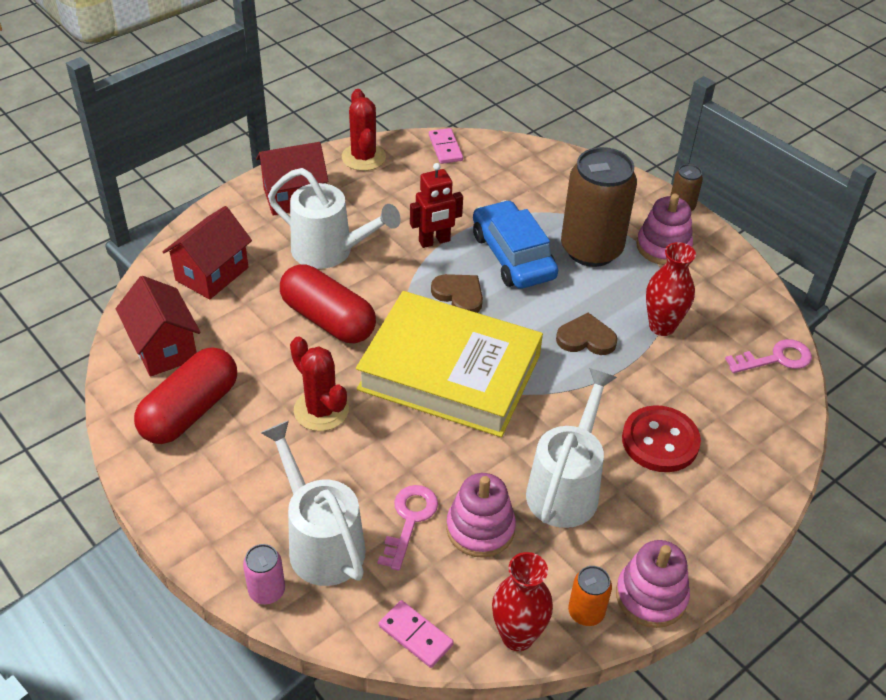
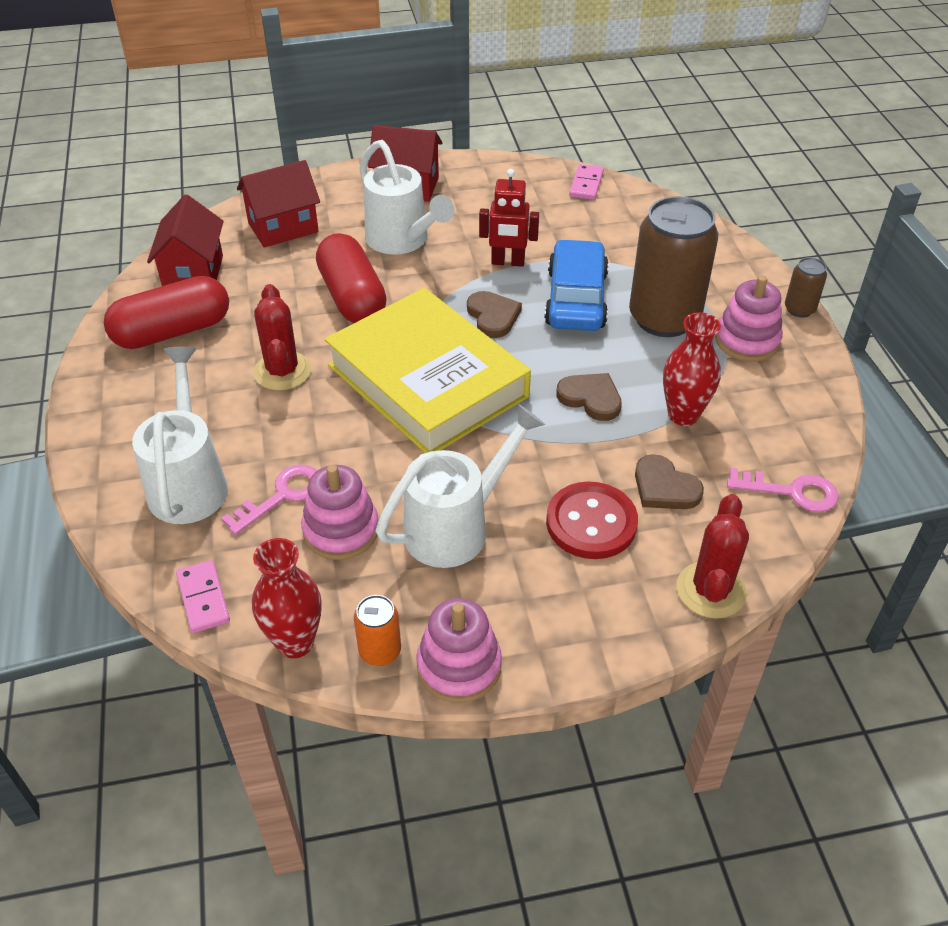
camera: 30 degrees right, 0 degrees up
pink can [243,544,285,604] -> none
red cactus [342,89,386,171] -> red cactus moved to [677,494,749,619]
none -> brown heart [635,454,704,509]

